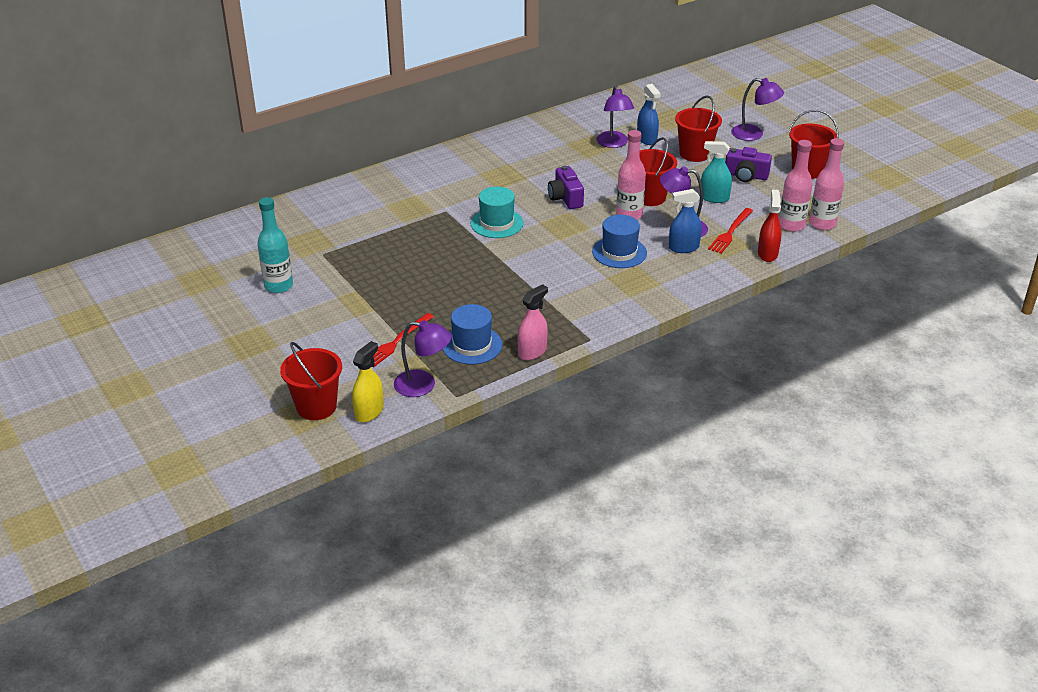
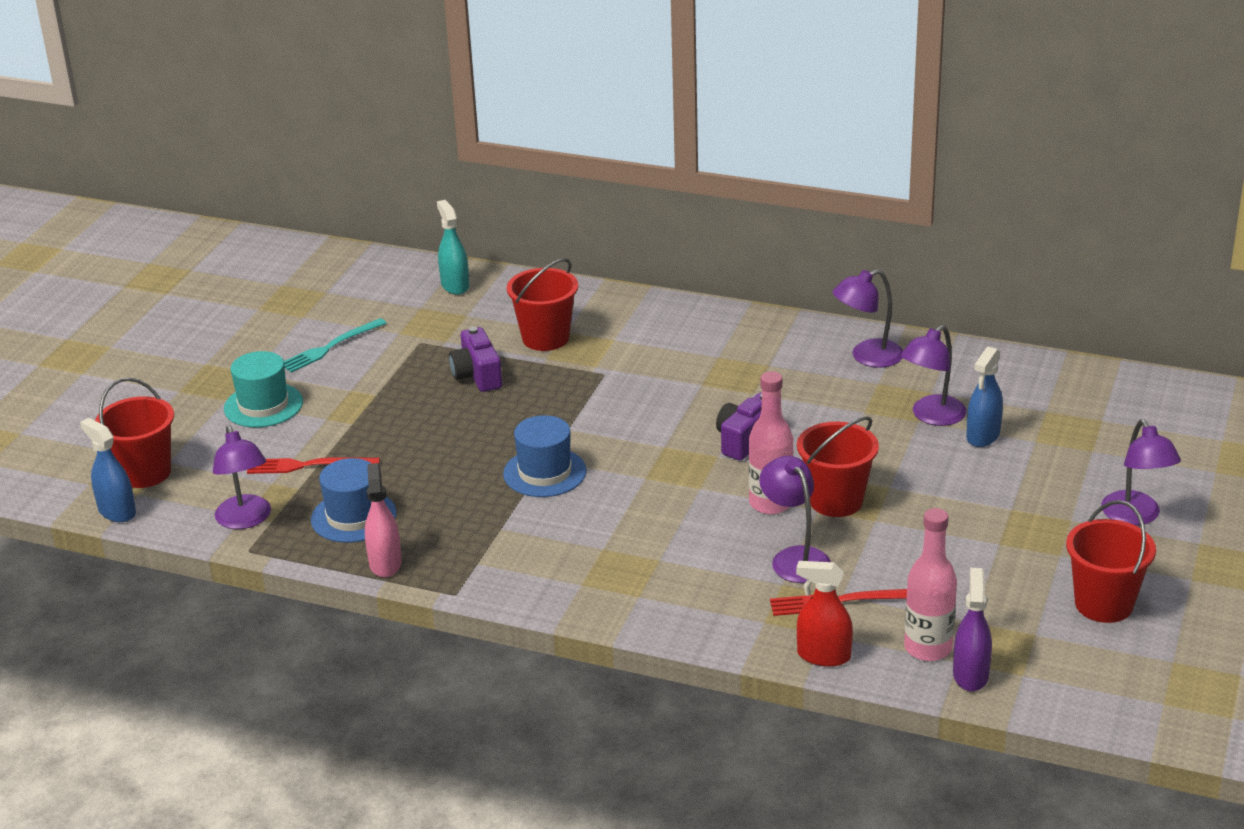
camera: 55 degrees right, 5 degrees down
turquoise bottle [257,197,293,293] -> turquoise fork [284,318,387,373]
yellow spray bottle [352,341,384,422] -> none
turquoise hat [470,187,524,238] -> turquoise hat moved to [224,351,303,428]
pink spray bottle [517,284,548,360] -> pink spray bottle turned 105 degrees counterclockwise [365,463,402,577]
blue hat [592,215,647,268] -> blue hat moved to [503,415,587,497]
blue spray bottle [669,189,702,253] -> blue spray bottle moved to [80,418,136,522]
red bucket [675,96,722,162] -> red bucket moved to [506,258,578,351]
turquoise spray bottle [701,141,732,203] -> turquoise spray bottle moved to [437,200,469,295]
purple camera [725,147,772,182] -> purple camera moved to [449,327,502,392]
red spray bottle [758,190,782,262] -> red spray bottle turned 135 degrees counterclockwise [796,561,853,667]
pink bottle [809,138,844,230] -> purple spray bottle [953,568,992,691]
none -> purple lamp [832,269,903,368]

